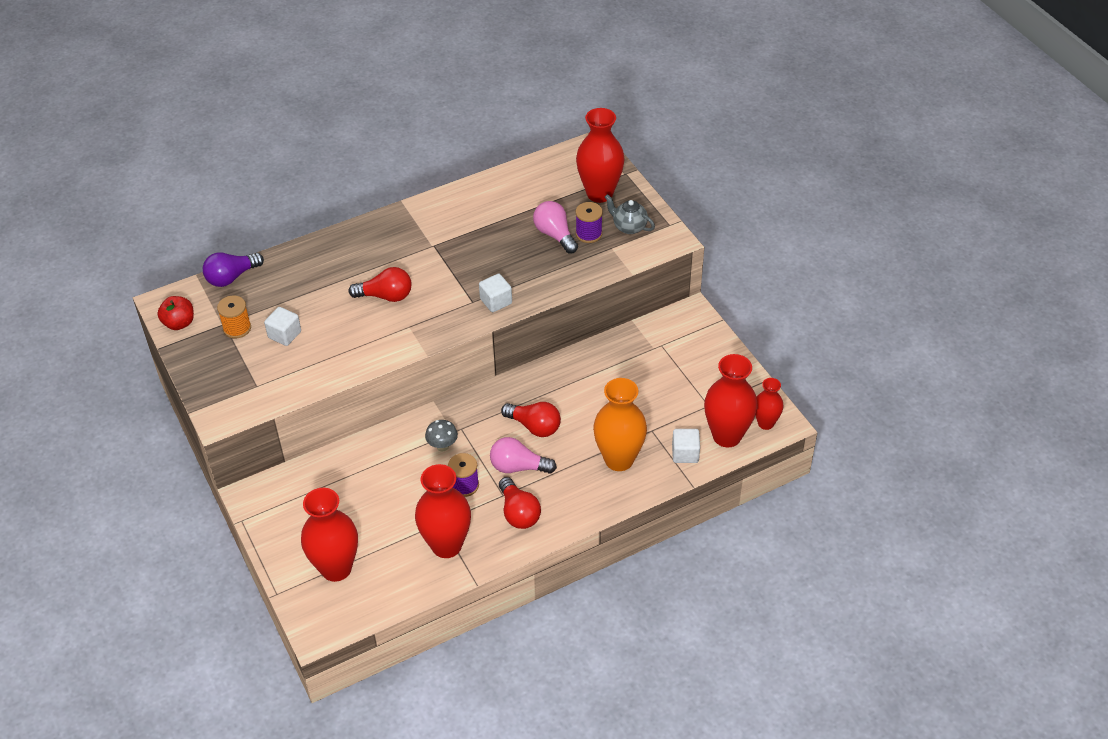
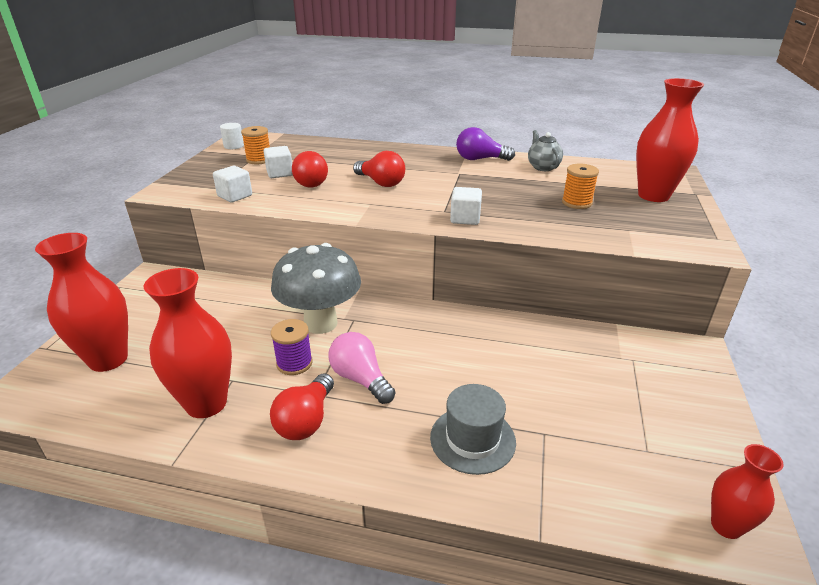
camera: 40 degrees right, 15 degrees down
red apple [157,296,194,330] -> white cylinder [220,123,244,149]
purple light bulb [203,252,264,287] -> purple light bulb moved to [456,127,515,161]
grey mushroom [425,420,458,451] -> grey mushroom [271,243,361,334], size x2.30
red light bulb [501,402,561,437] -> red light bulb moved to [292,151,328,188]
pink light bulb [533,201,578,254] -> orange spool [562,164,599,209]
purple spool [576,202,603,243] -> none
orange vase [593,378,647,471] -> grey hat [430,384,516,475]
grey teapot [605,194,655,234] -> grey teapot moved to [528,130,563,171]
white cube [672,429,700,463] -> white cube moved to [213,166,252,202]
red vase [704,354,757,447] -> none

